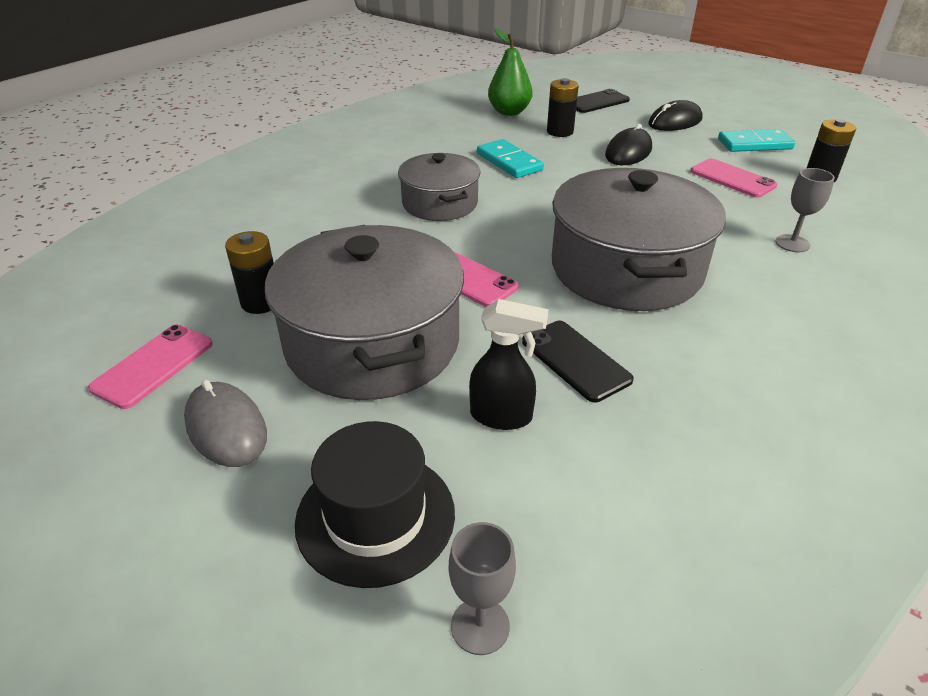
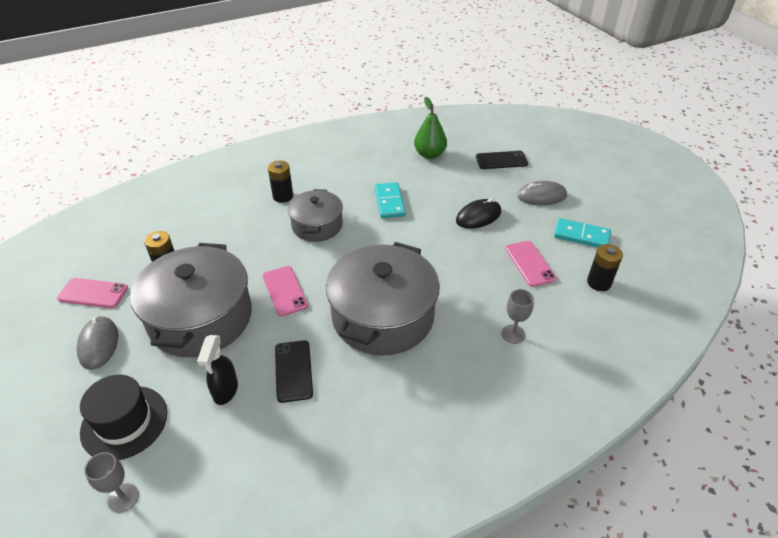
camera: 25 degrees right, 5 degrees up
pink phone [88,325,213,409] -> pink phone turned 45 degrees clockwise [57,278,128,308]
black spray bottle [469,299,549,430] -> black spray bottle turned 60 degrees clockwise [197,335,238,405]
black battery [547,78,579,137] -> black battery moved to [268,161,293,203]
black mouse [648,100,703,131] -> grey mouse [518,181,567,205]

